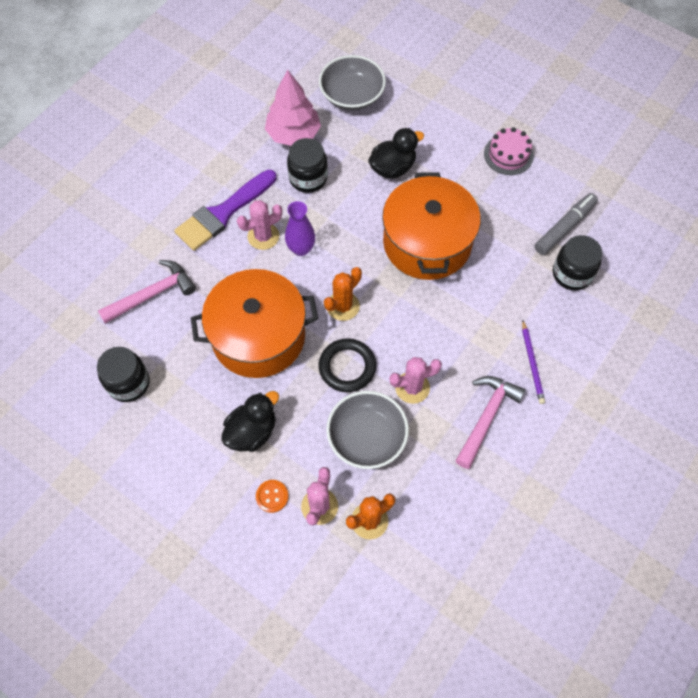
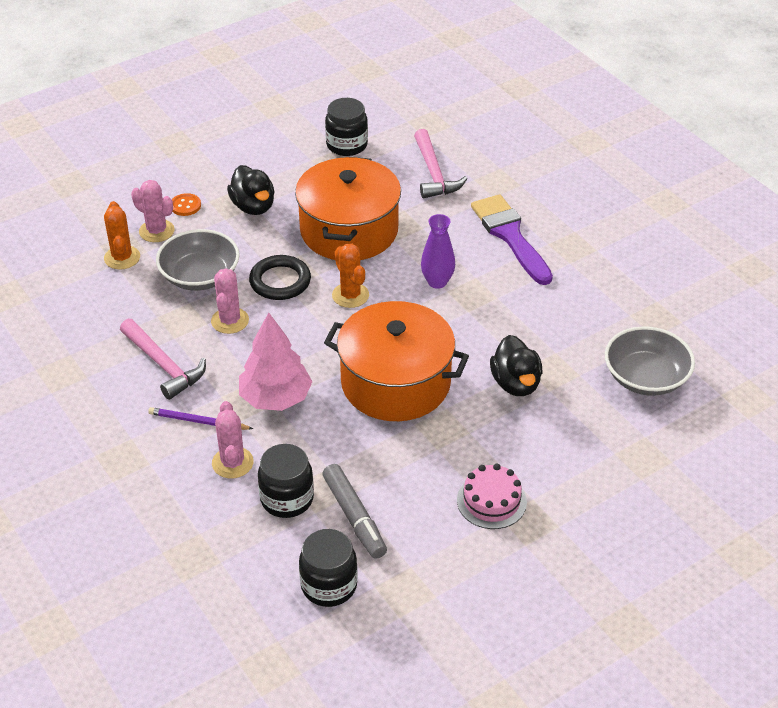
camera: 110 degrees right, 20 degrees down
pink cactus [237,200,282,250] -> pink cactus moved to [212,401,254,479]
pink tree [265,70,321,146] -> pink tree moved to [239,313,313,411]
black jar [287,138,328,193] -> black jar moved to [299,529,358,607]

